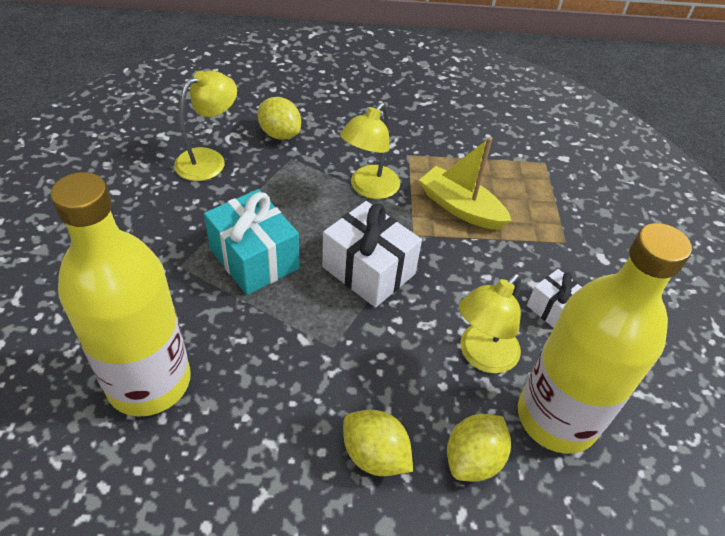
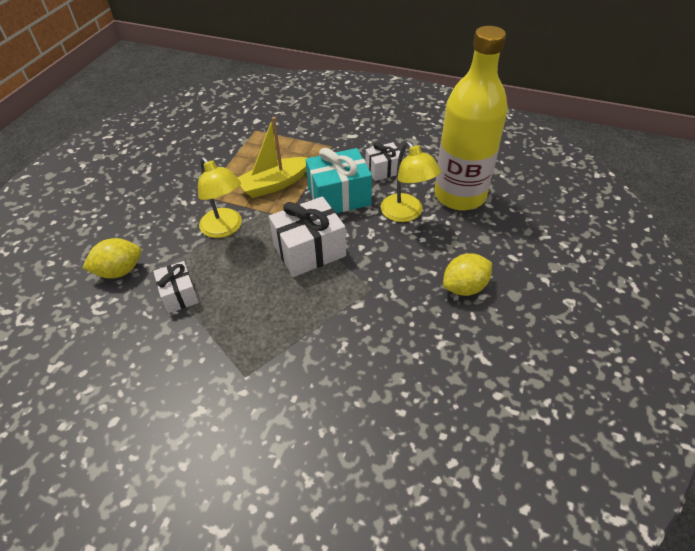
camera: 65 degrees left, 0 degrees up
yellow bottle [51,172,191,417] -> none
yellow lamp [174,71,237,181] -> none
turquoise gift [204,189,300,295] -> turquoise gift moved to [306,148,372,213]
yellow lemon [447,414,511,481] -> none
none -> white gift [153,261,199,313]

